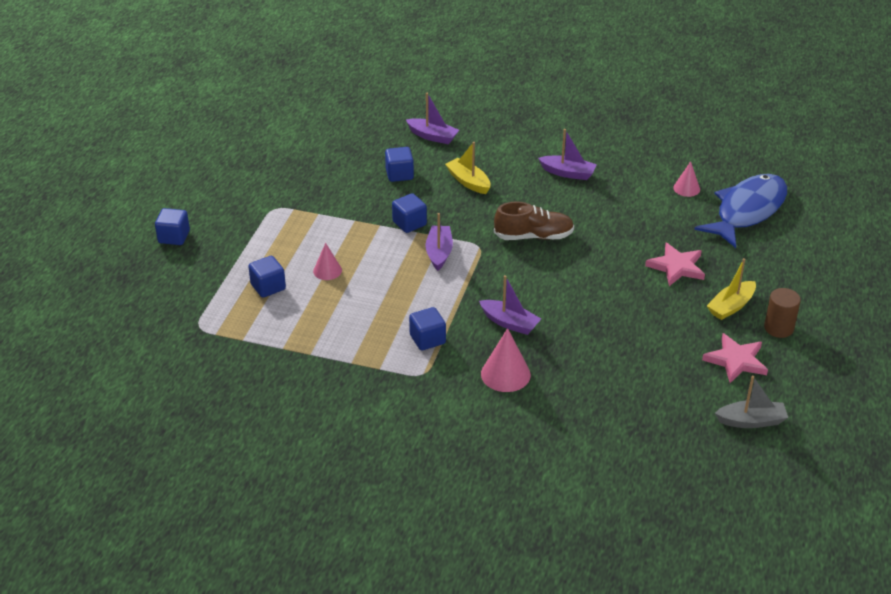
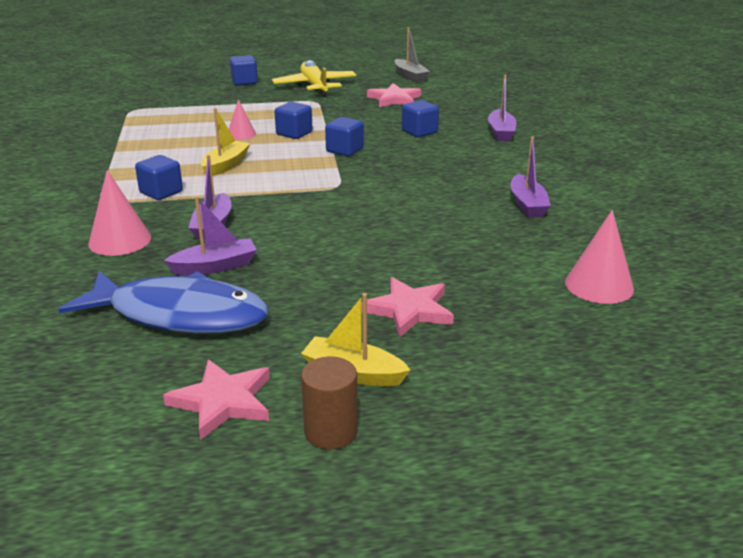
camera: 65 degrees right, 10 degrees down
blue cube [248,256,286,298] -> blue cube moved to [274,102,312,139]
purple boat [425,213,453,271] -> purple boat moved to [164,196,257,275]
yellow boat [445,142,491,194] -> yellow boat moved to [201,108,250,176]
brown shoe [494,202,574,240] -> none
pink cone [673,161,700,197] -> pink cone [565,210,634,304], size x1.59
blue fish [694,174,787,248] -> blue fish moved to [58,271,269,334]
grey boat [715,376,788,428] -> grey boat moved to [395,27,430,82]
none -> yellow plane [272,60,356,97]
none -> pink star [367,83,421,107]

